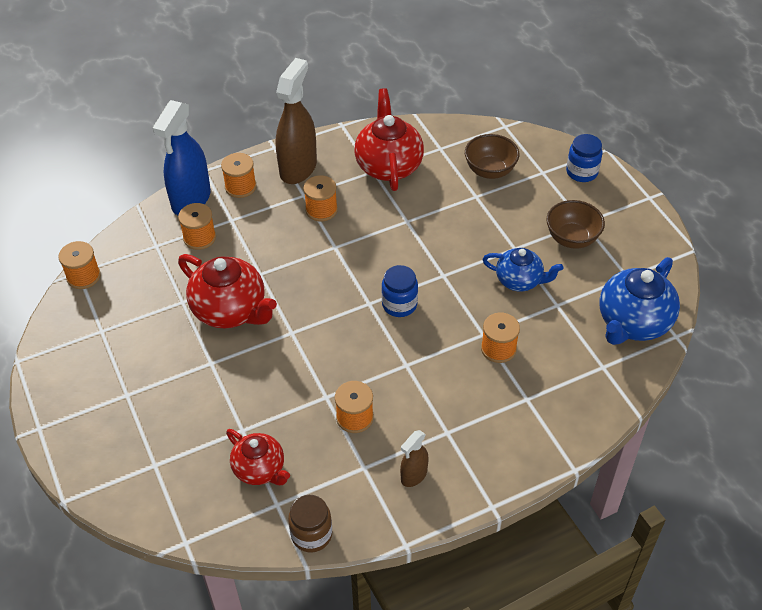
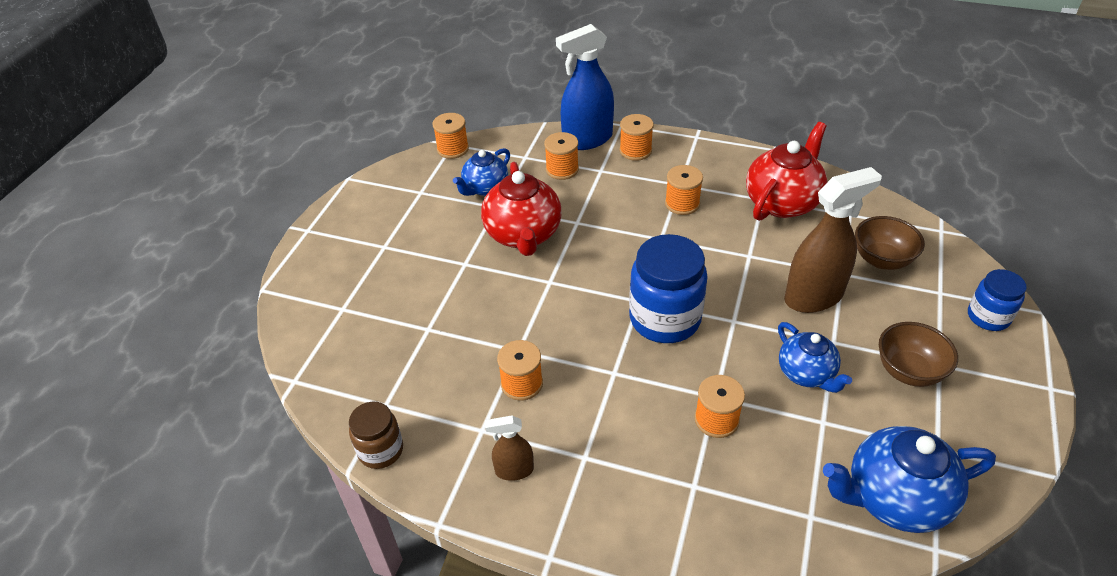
camera: 45 degrees right, 5 degrees down
red teapot [226,429,290,485] -> none
brown spray bottle [276,58,317,184] -> brown spray bottle moved to [784,167,882,313]
blue jar [381,265,418,317] -> blue jar [629,234,708,343], size x1.76
none -> blue teapot [453,148,510,196]

